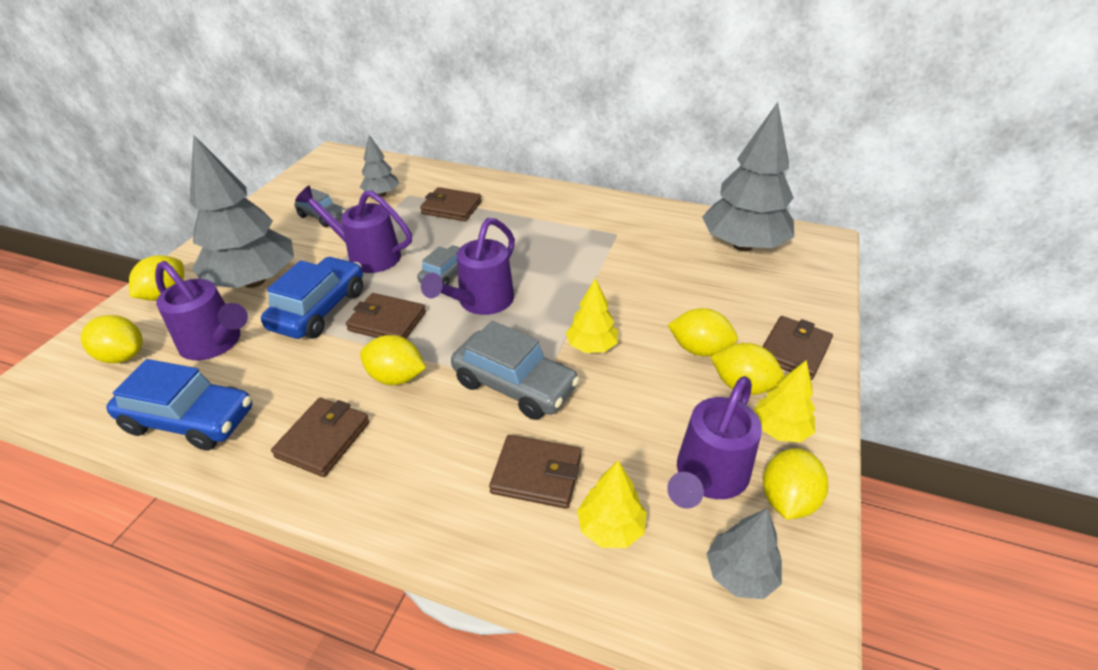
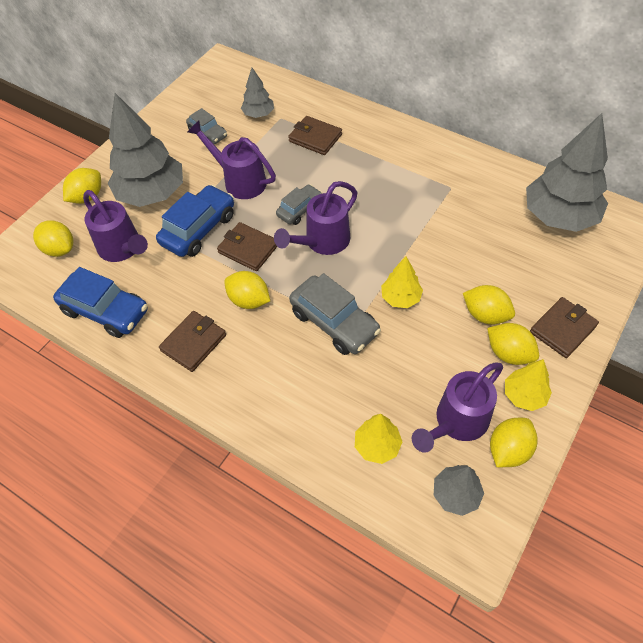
camera: 15 degrees right, 15 degrees up
brown wallet [489,435,581,509] -> none

